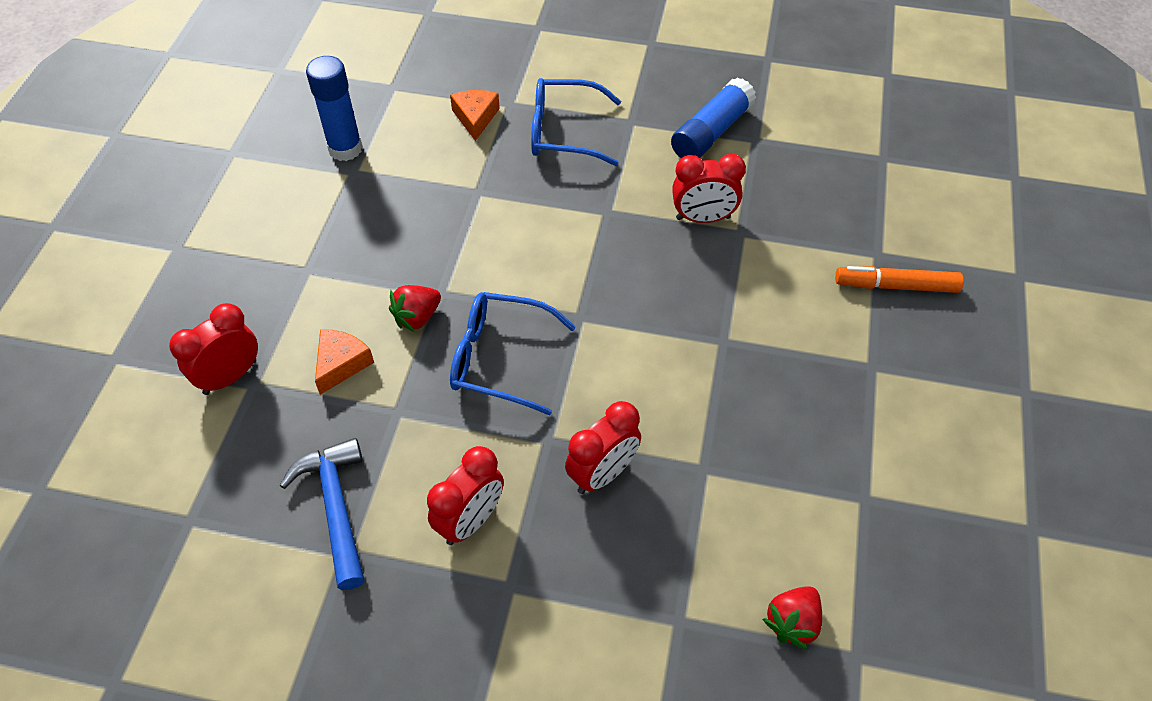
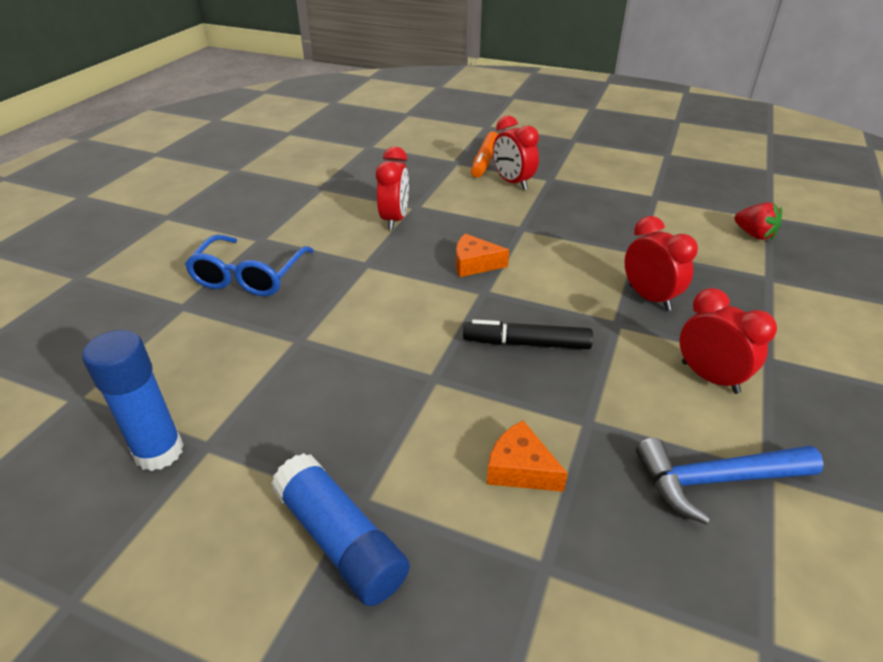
camera: 80 degrees left, 15 degrees down
red clock [169,303,258,395] -> red clock moved to [493,115,539,190]
red strawberry [389,285,441,332] -> none
orange cheese [450,90,500,141] -> orange cheese moved to [456,234,509,277]
blue glasses [450,292,576,415] -> black marker [463,319,593,349]
blue glue stick [671,78,757,158] -> blue glue stick moved to [271,453,410,606]

